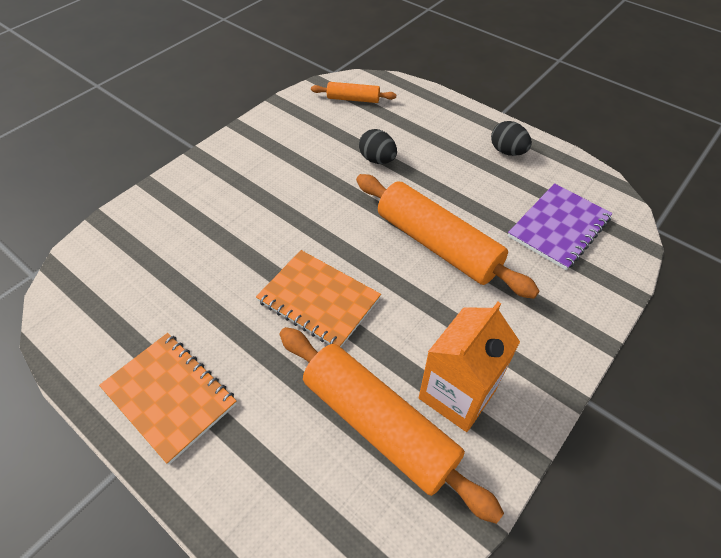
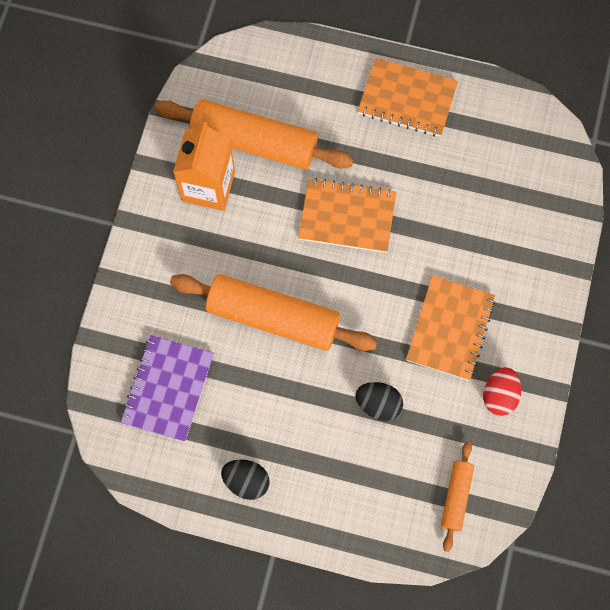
camera: 155 degrees right, 20 degrees up
orange rolling pin [311,82,396,103] -> orange rolling pin turned 60 degrees counterclockwise [441,441,474,552]
none -> orange notebook [406,276,495,381]
none -> red egg [483,367,521,416]

